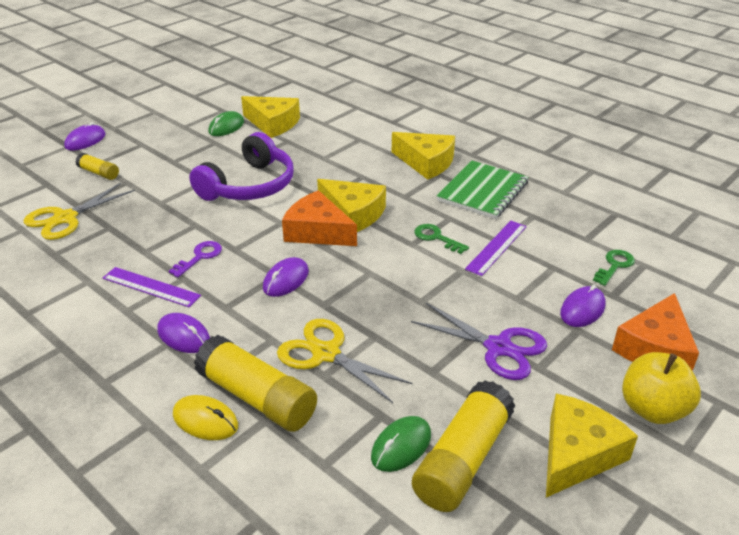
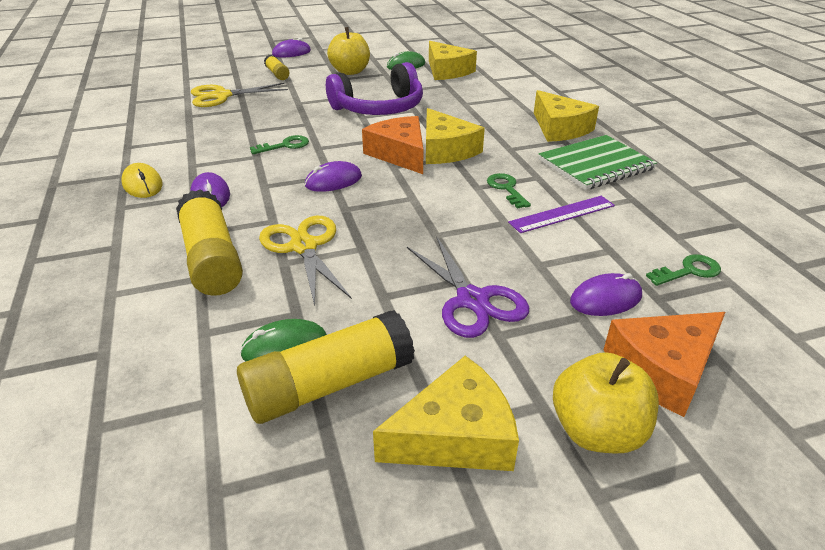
camera: 30 degrees right, 0 degrees up
purple ruler [103,267,201,307] -> none
purple key [169,241,222,277] -> green key [250,135,309,154]
yellow mouse [173,395,238,440] -> yellow mouse moved to [121,163,163,198]
none -> yellow apple [327,27,370,75]

